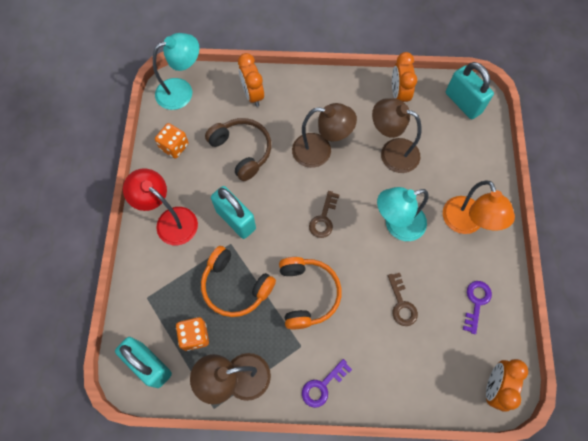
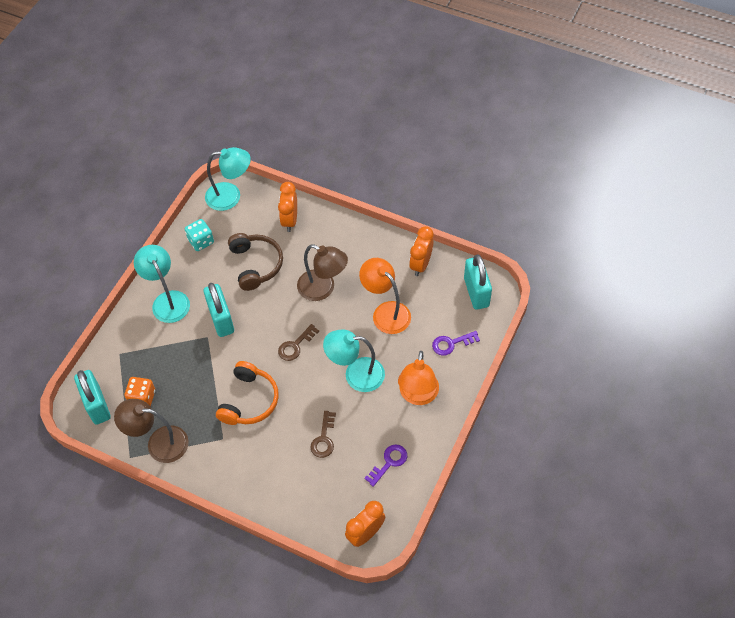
camera: 25 degrees right, 10 degrees down
red lamp [123,169,198,245] -> turquoise lamp [134,245,190,323]
orange dice [155,123,189,158] -> turquoise dice [185,219,214,251]
orange headphones [201,246,276,317] -> none
purple key [302,359,352,408] -> purple key moved to [432,331,480,356]
brown lamp [372,98,421,173] -> orange lamp [359,258,411,334]

